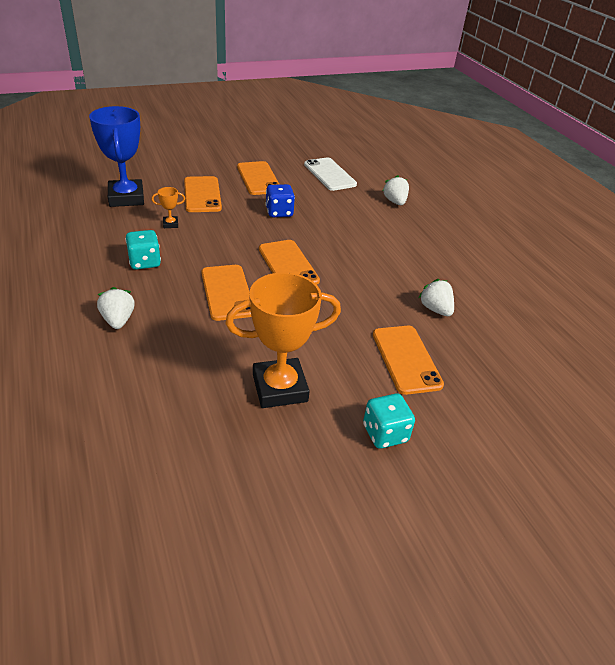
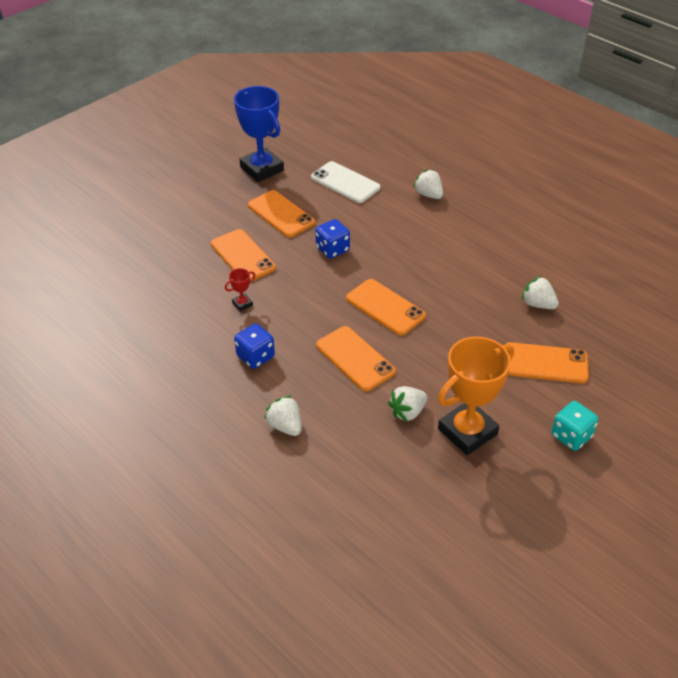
camera: 20 degrees left, 5 degrees up
blue trophy [89,106,144,207] -> blue trophy moved to [234,86,284,182]
turquoise dice [125,230,161,270] -> blue dice [234,323,275,369]
orange trophy [152,187,185,228] -> red trophy [225,268,255,311]
orange phone [373,326,444,395] -> orange phone turned 45 degrees counterclockwise [505,342,589,383]
none -> white strawberry [388,386,428,422]

